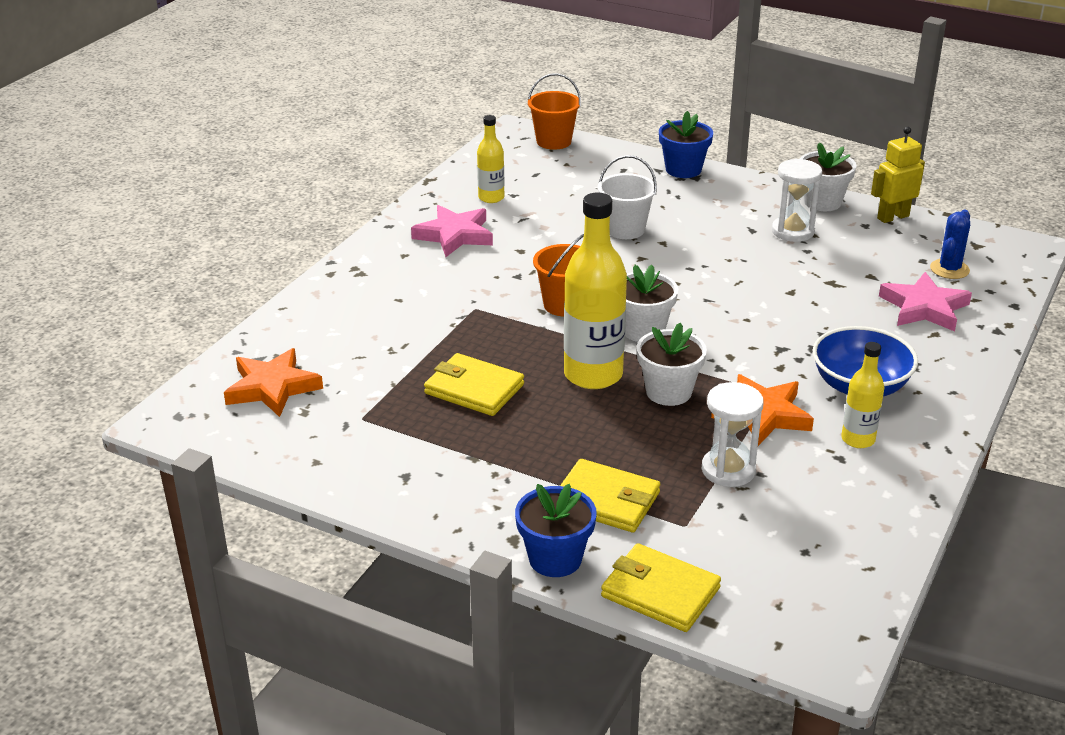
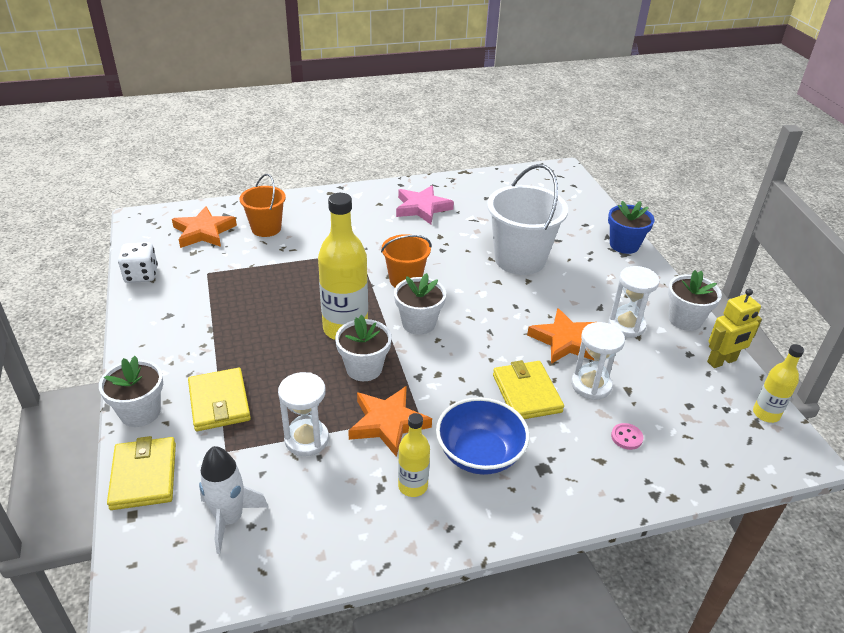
camera: 45 degrees right, 5 degrees up
yellow wallet [424,353,524,416] -> yellow wallet moved to [493,360,564,419]
yellow bottle [477,115,504,203] -> yellow bottle moved to [753,344,804,423]
blue flower pot [515,484,597,577] -> white flower pot [99,356,163,427]
orange bucket [528,73,581,150] -> orange bucket moved to [240,174,286,237]
white bucket [598,155,657,239] -> white bucket [487,164,568,275], size x1.68
yellow robot [871,127,925,223] -> yellow robot turned 135 degrees clockwise [707,289,762,368]
pink star [879,272,972,331] -> pink button [611,423,643,450]
blue cactus [930,210,970,279] -> none
none -> white dice [118,242,158,283]
none -> white rocket [199,446,268,554]
none -> orange star [527,308,595,364]
none -> white hourglass [571,322,625,400]

